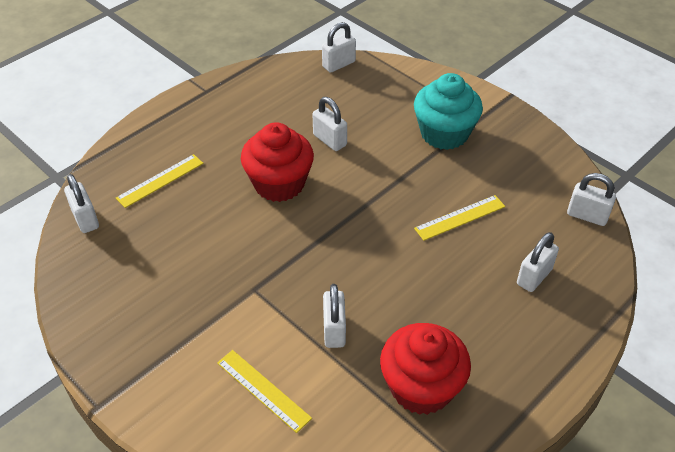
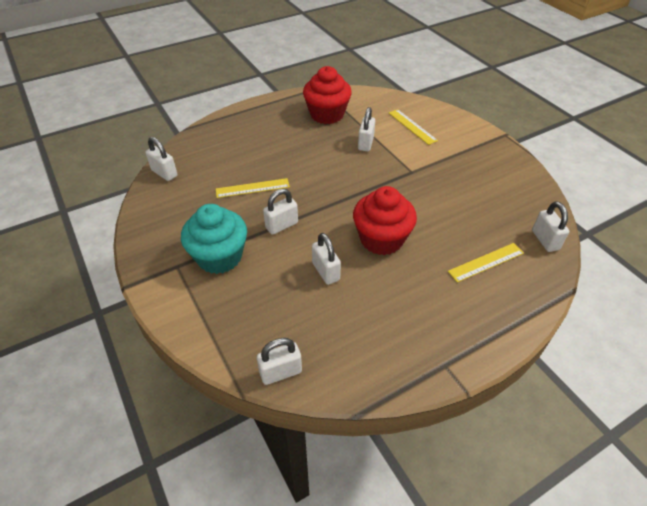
camera: 165 degrees left, 0 degrees up
white padlock [517,232,559,292] -> white padlock moved to [263,189,298,235]

